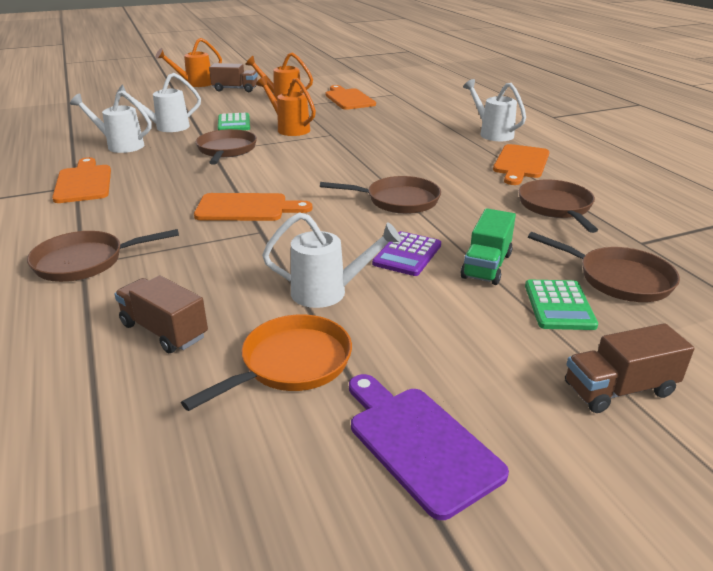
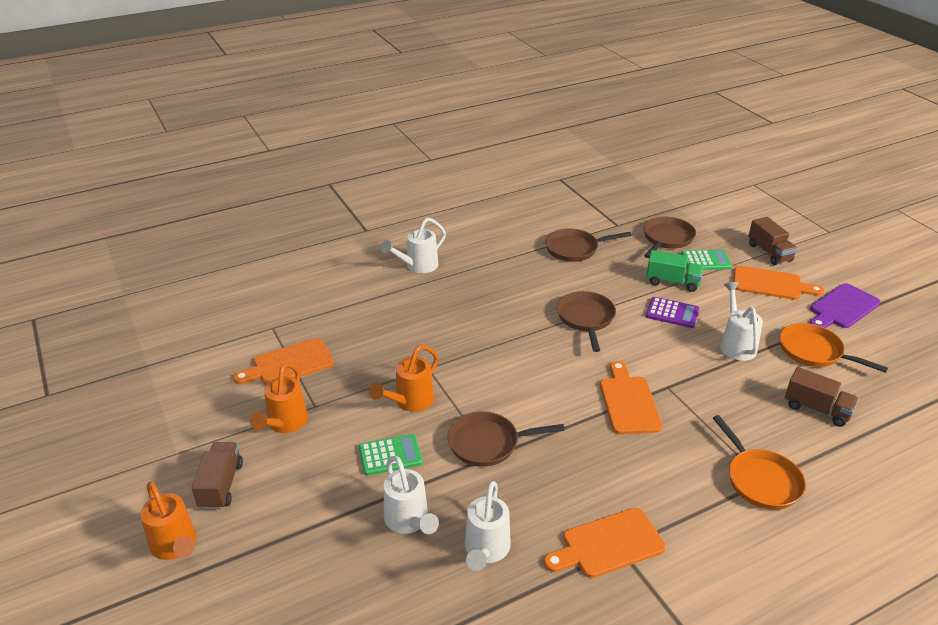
camera: 95 degrees left, 5 degrees up
brown pan [27,229,179,282] -> orange pan [713,415,806,510]
brown truck [114,275,208,353] -> brown truck turned 90 degrees counterclockwise [785,367,859,427]
orange cutting board [493,144,549,185] -> orange cutting board moved to [733,266,824,300]

